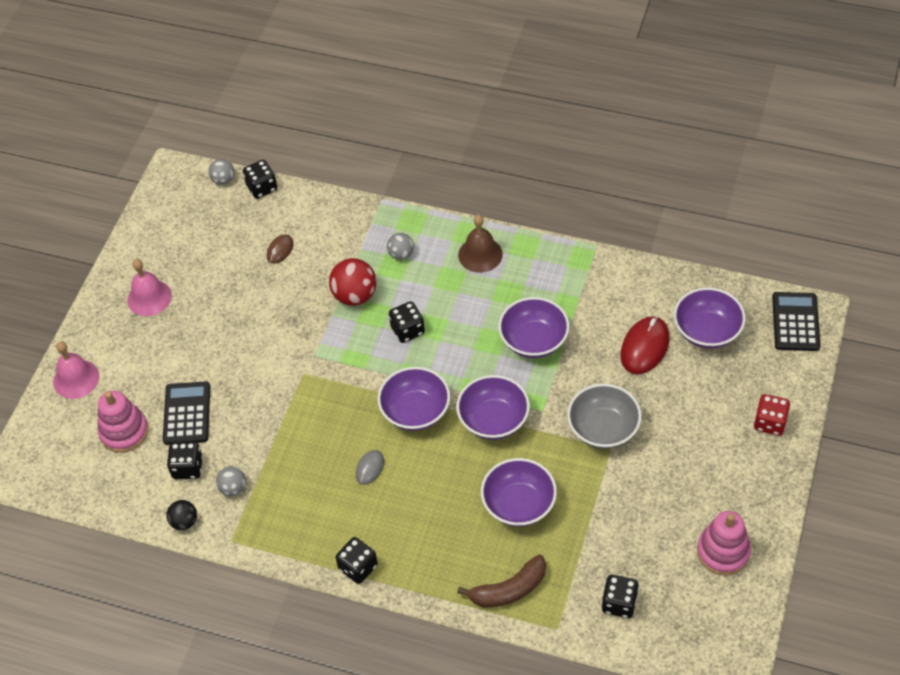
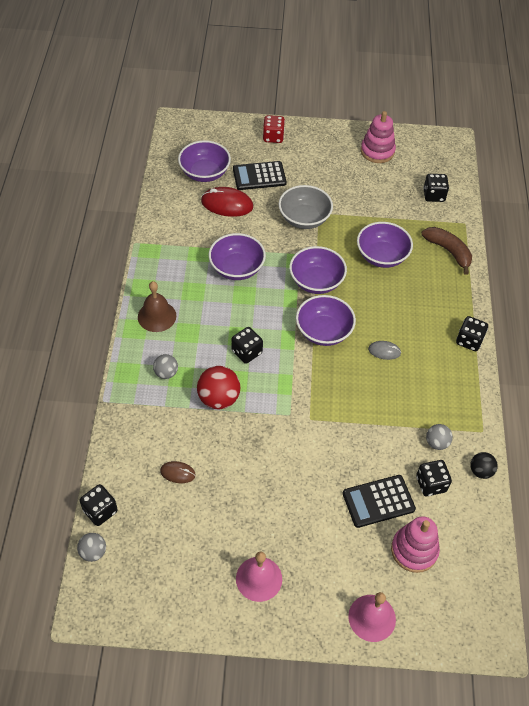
camera: 110 degrees left, 0 degrees up
black calculator [772,292,820,351] -> black calculator moved to [233,161,287,190]

